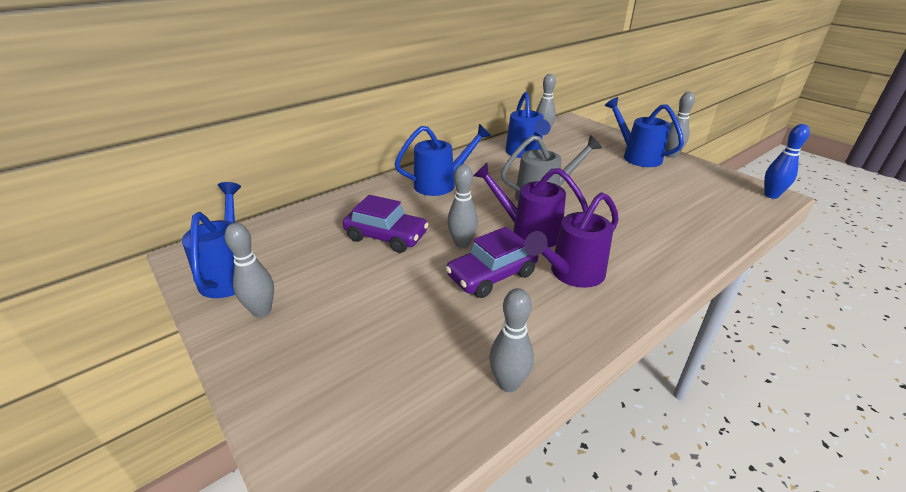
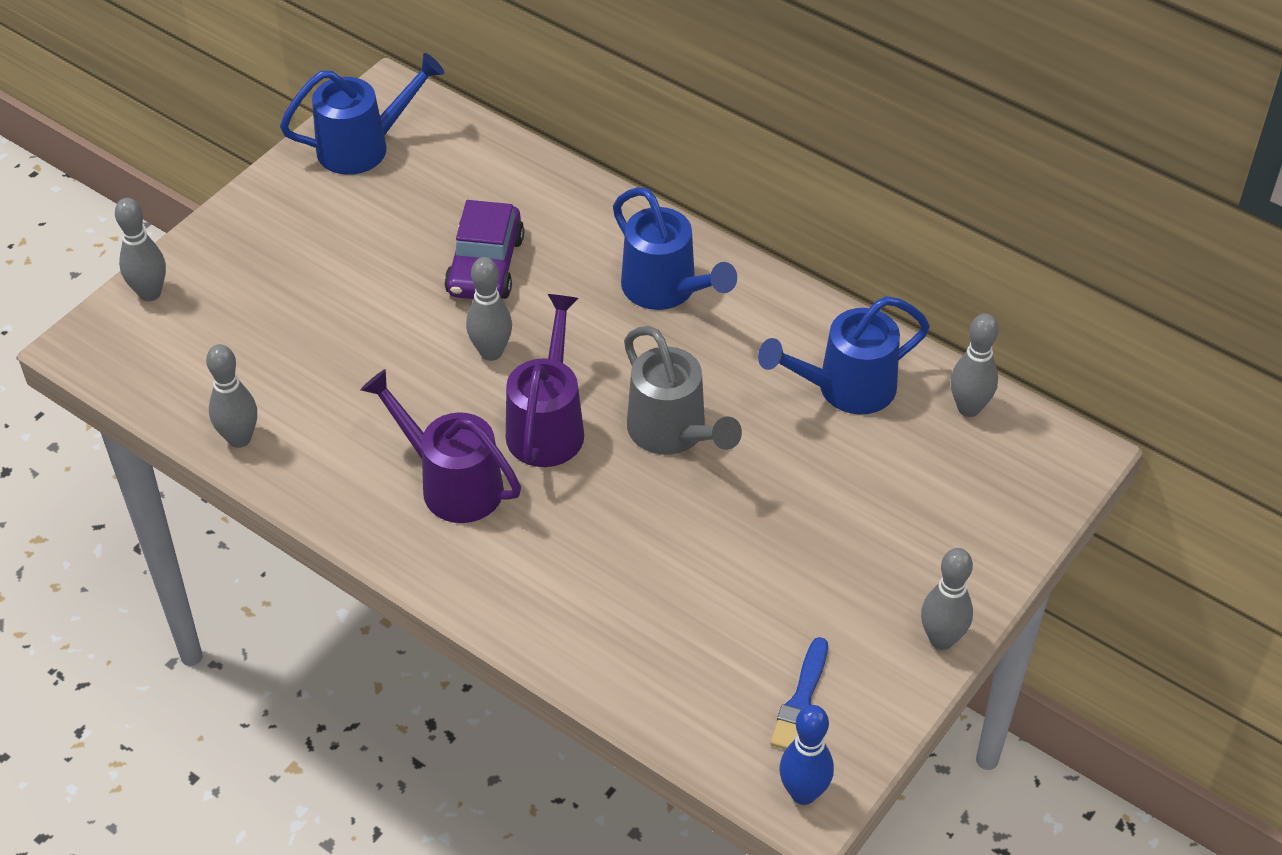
camera: 75 degrees right, 15 degrees up
grey bowling pin [225,223,274,318] -> grey bowling pin moved to [115,198,166,301]
purple car [446,227,538,298] -> none
blue watering can [605,97,684,167] -> none
none -> blue brush [770,637,828,750]

